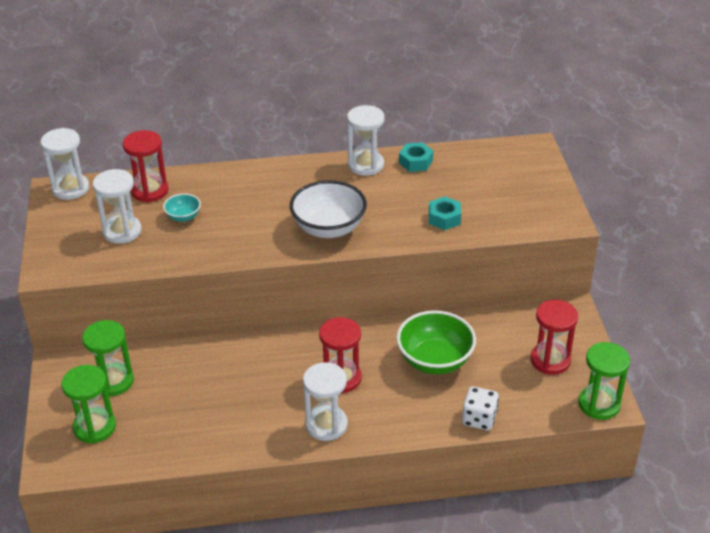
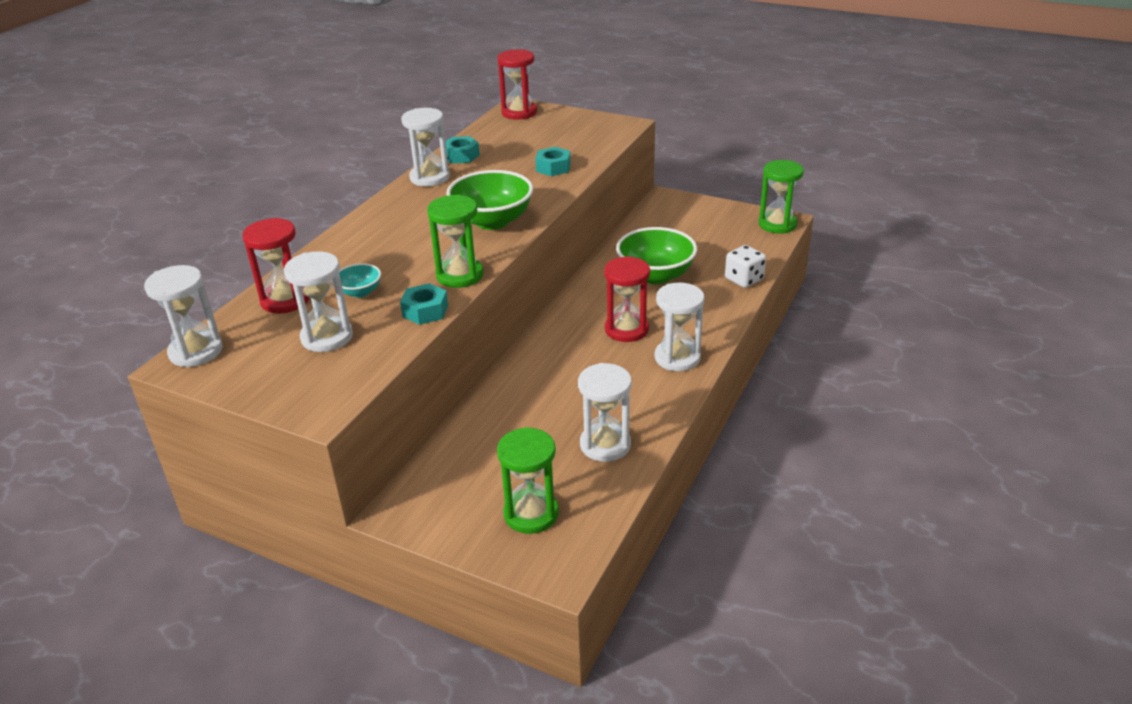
camera: 55 degrees left, 5 degrees down
green hourglass [82,320,134,396] -> green hourglass moved to [427,195,484,288]
white bowl [290,180,367,238] -> green bowl [446,170,533,230]
red hourglass [531,300,578,375] -> red hourglass moved to [497,49,537,120]
none -> turquoise nut [400,283,448,325]
none -> white hourglass [578,363,632,462]

